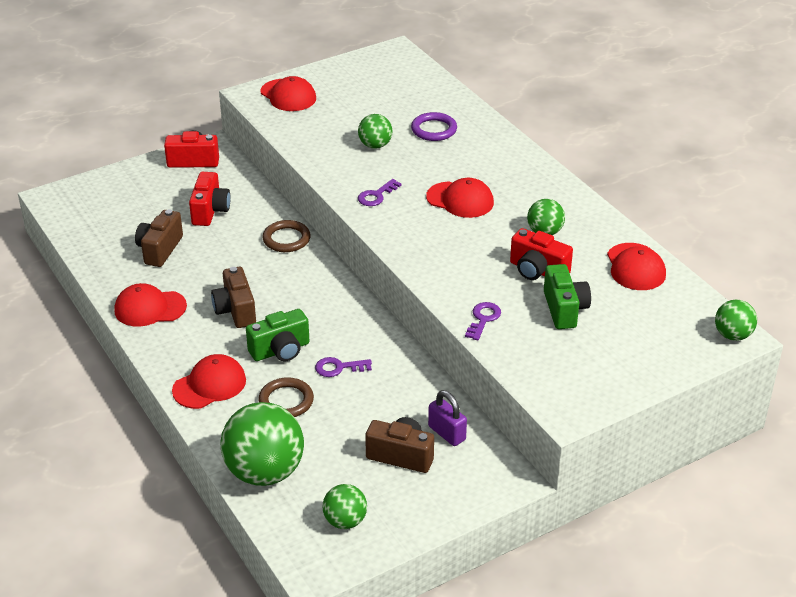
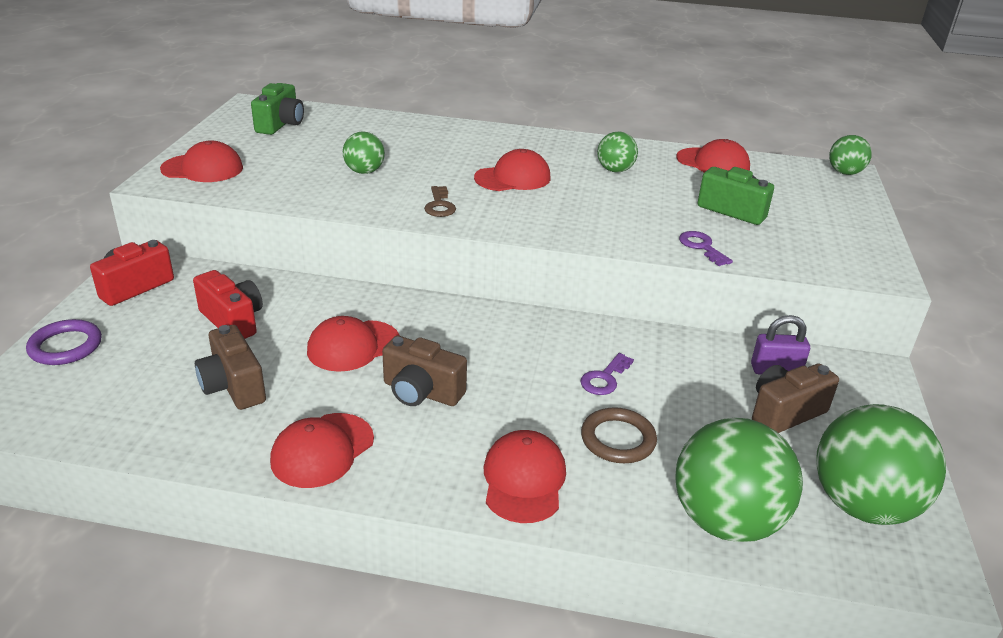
camera: 50 degrees left, 5 degrees down
green camera [246,309,309,361] -> green camera moved to [251,83,304,135]
brown ring [262,220,311,252] -> none
green ball [322,484,367,529] -> green ball [816,404,946,525], size x1.91
purple key [358,179,402,206] -> brown key [424,186,456,217]
purple ring [411,112,457,141] -> purple ring moved to [26,319,102,365]
red camera [510,228,573,280] -> none
none -> red cap [307,316,400,372]

